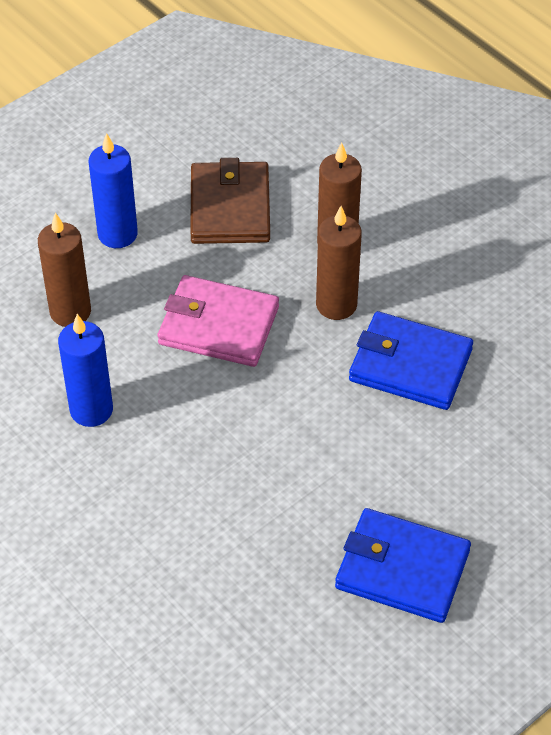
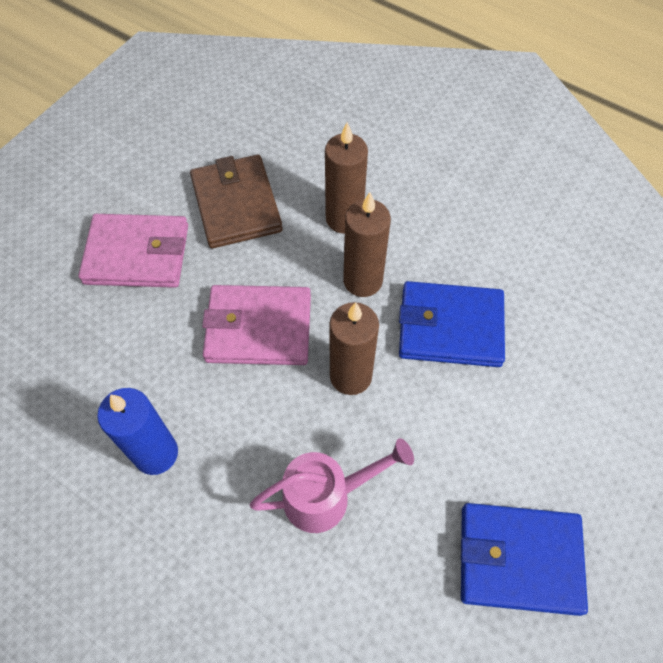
camera: 15 degrees left, 10 degrees up
brown candle [38,213,91,327] -> brown candle moved to [329,302,379,395]
blue candle [89,133,138,248] -> pink wallet [78,214,188,288]
none -> pink watering can [250,438,414,533]

